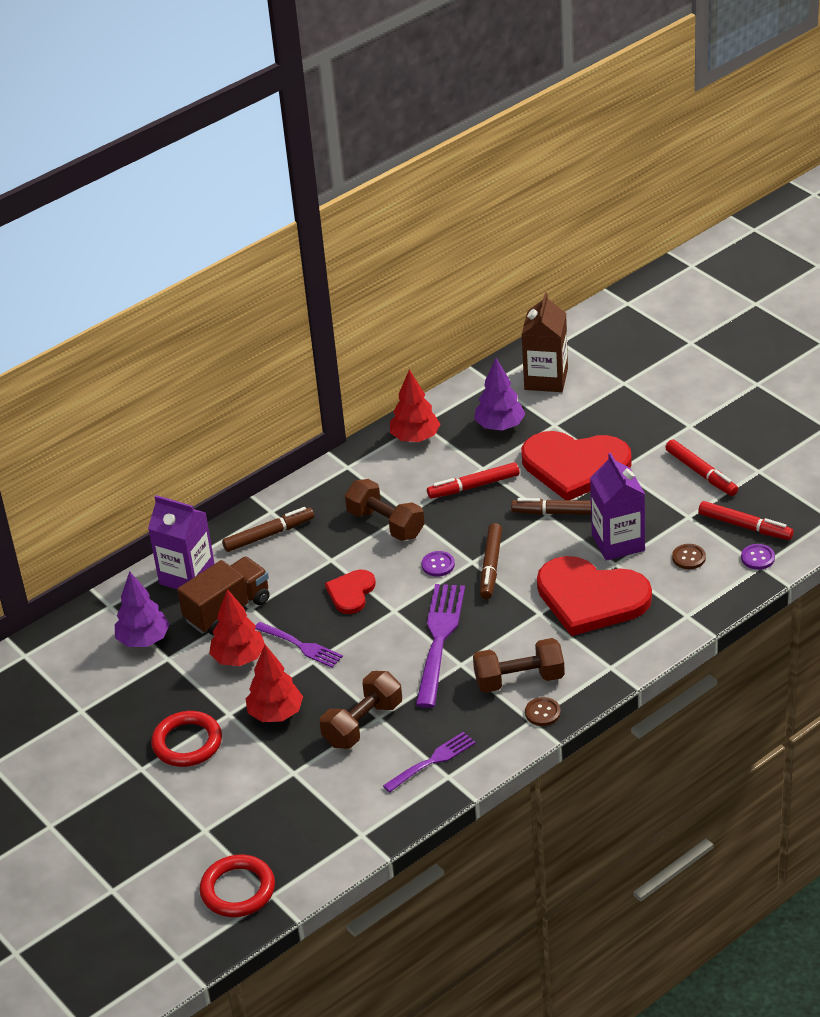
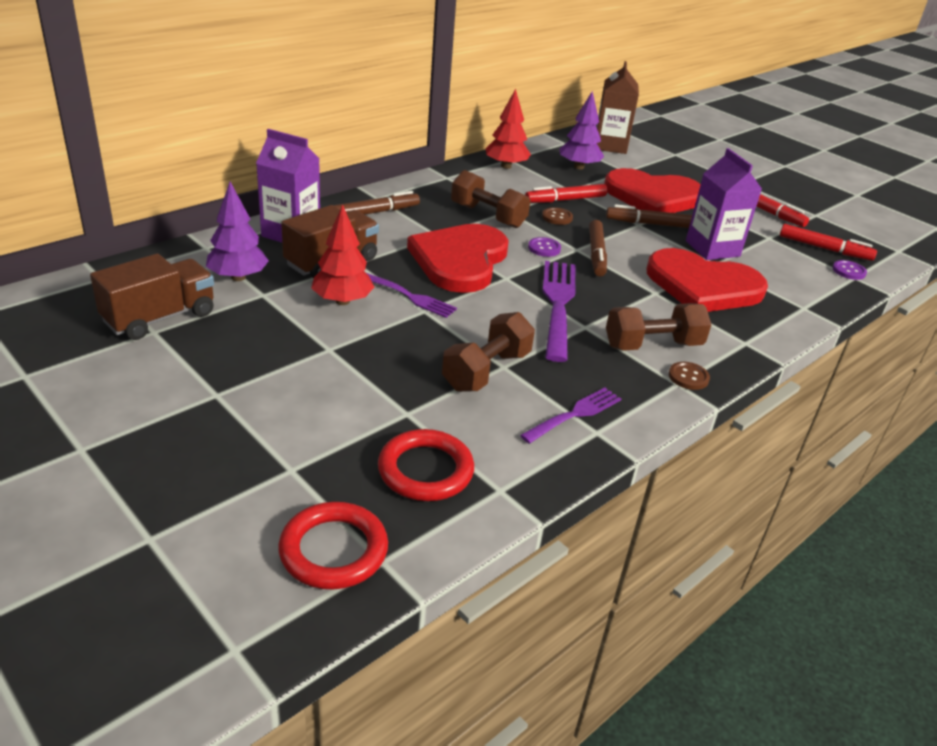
camera: 10 degrees left, 5 degrees down
red ring [151,711,222,767] -> red ring moved to [378,429,474,501]
red tree [246,645,303,722] -> none
red heart [325,570,376,614] -> red heart [407,224,509,293], size x1.99
brown button [672,544,706,569] -> brown button moved to [542,207,573,225]
none -> brown truck [90,254,214,340]

